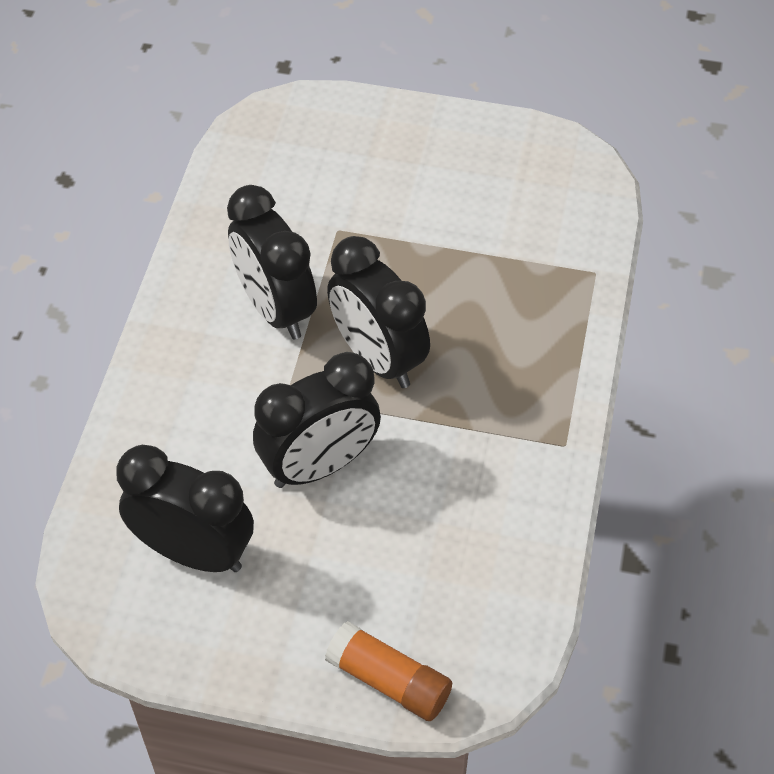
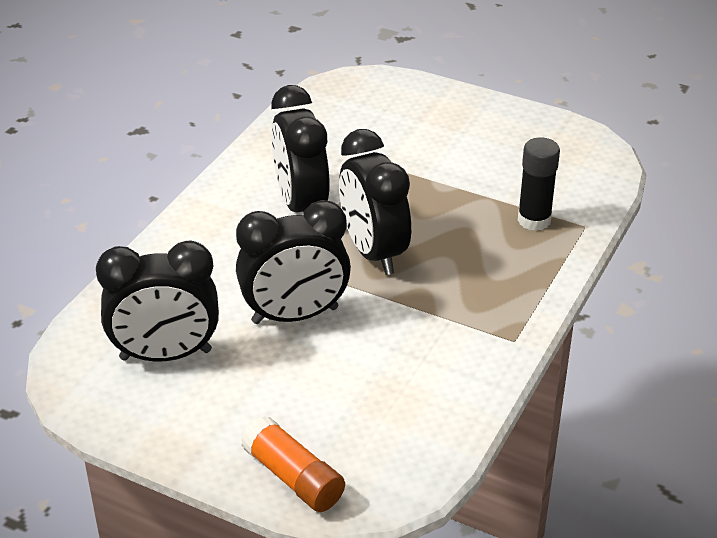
camera: 15 degrees right, 15 degrees down
black clock [116,445,254,572] -> black clock turned 135 degrees clockwise [96,240,219,362]
none -> black glue stick [517,137,560,231]

